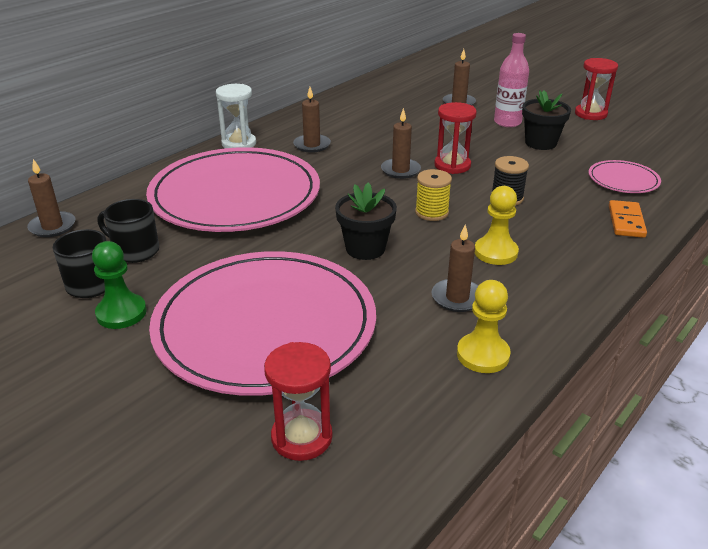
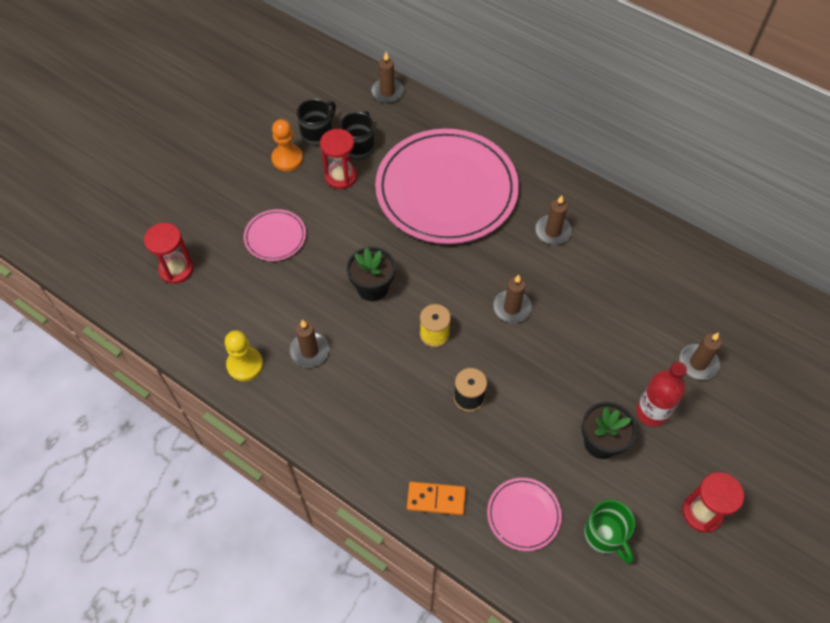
camera: 85 degrees right, 25 degrees up
green pawn [92,241,147,329] -> orange pawn [271,119,303,171]
pink plate [149,251,376,396] -> pink plate [244,209,306,261], size x0.42
white hourglass [216,84,256,148] -> none
red hourglass [434,102,477,174] -> red hourglass moved to [320,129,357,189]
yellow pawn [475,186,519,265] -> none
pink bottle [494,33,529,127] -> red bottle [636,362,687,427]
none -> green mug [584,500,635,564]

